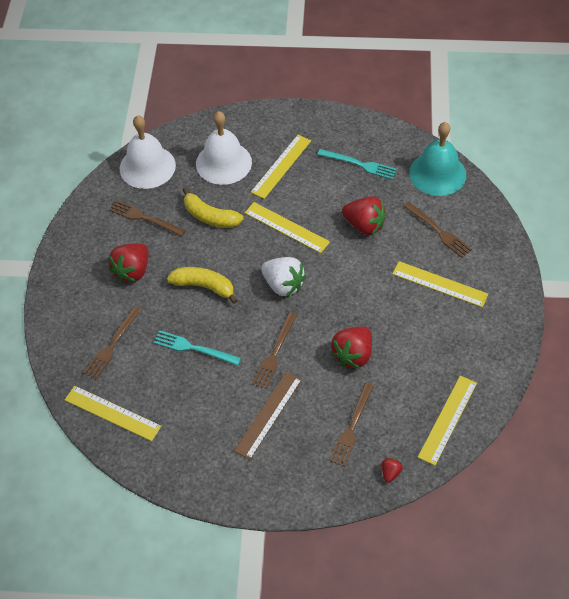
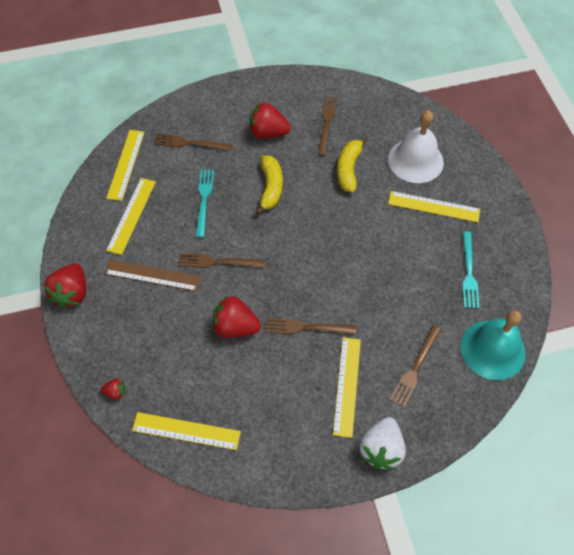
camera: 70 degrees right, 5 degrees up
white bell [120,115,176,189] -> none
yellow ruler [245,202,330,253] -> yellow ruler moved to [106,178,156,255]
white strawberry [261,257,306,297] -> white strawberry moved to [360,417,406,470]
brown fork [330,383,374,467] -> brown fork moved to [265,318,356,335]
red strawberry [342,197,386,235] -> red strawberry moved to [44,263,86,308]

